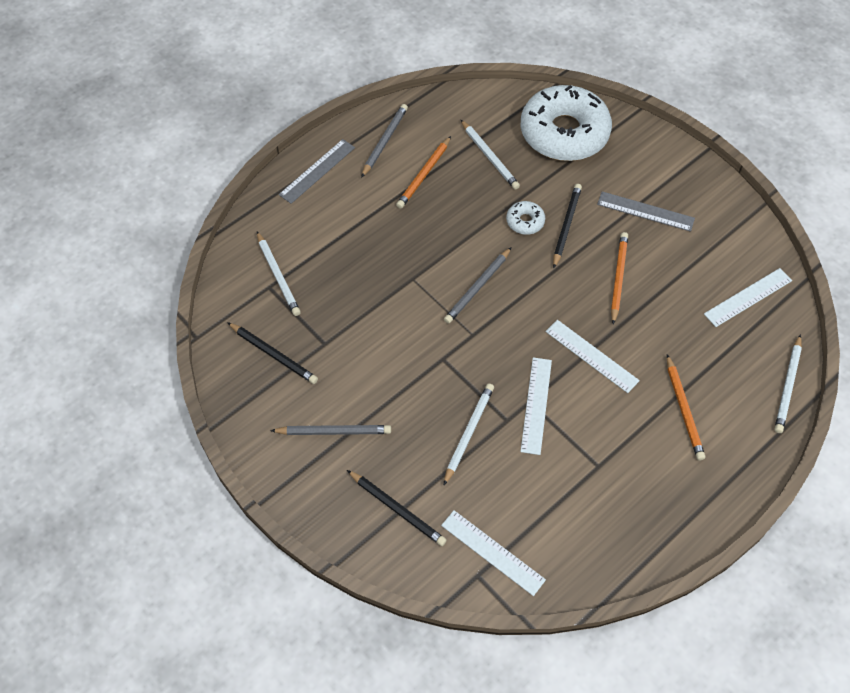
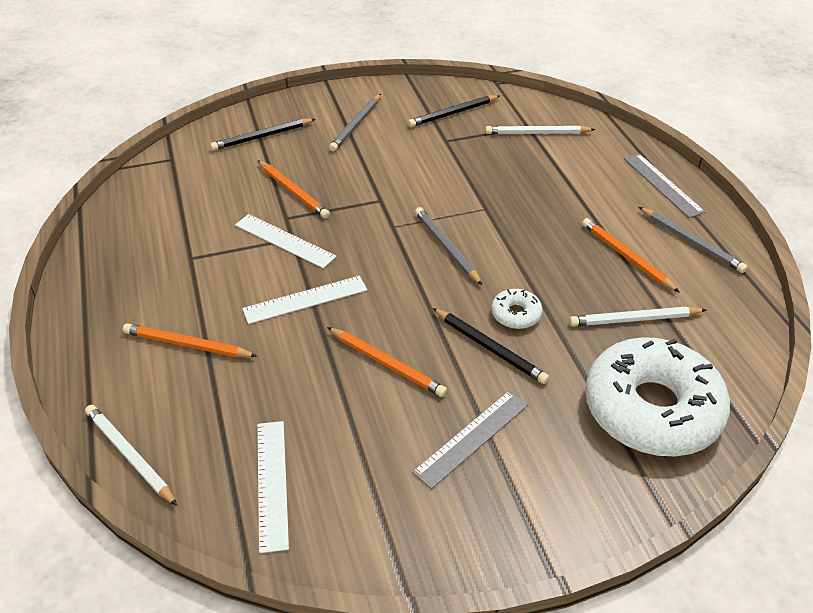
camera: 115 degrees right, 15 degrees down
white ruler [441,510,546,596] -> none
white pencil [443,384,494,486] -> orange pencil [257,160,330,219]

